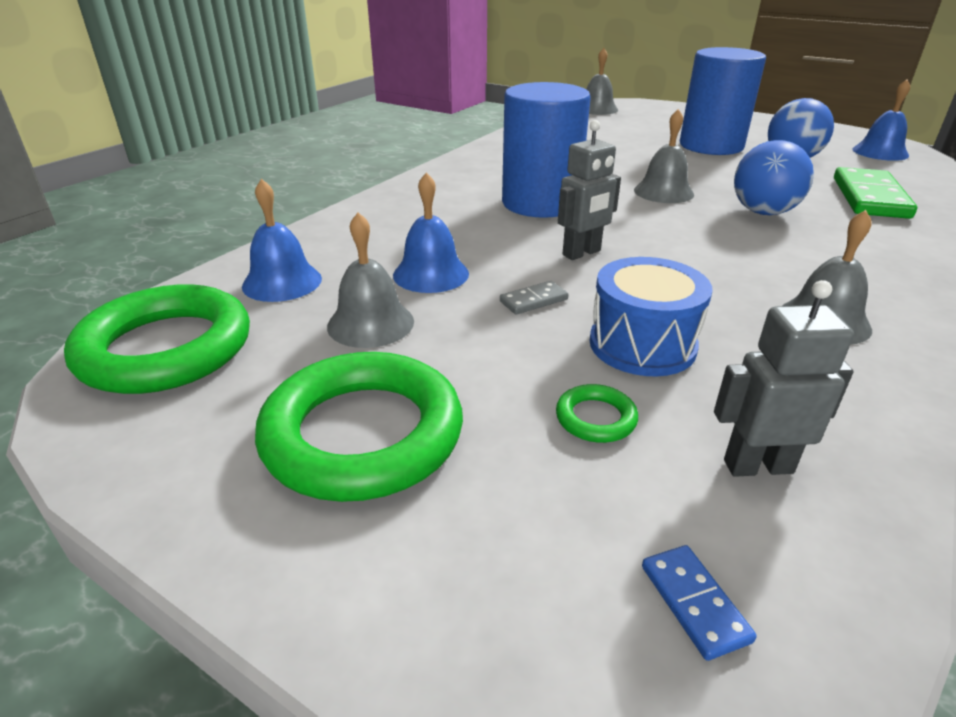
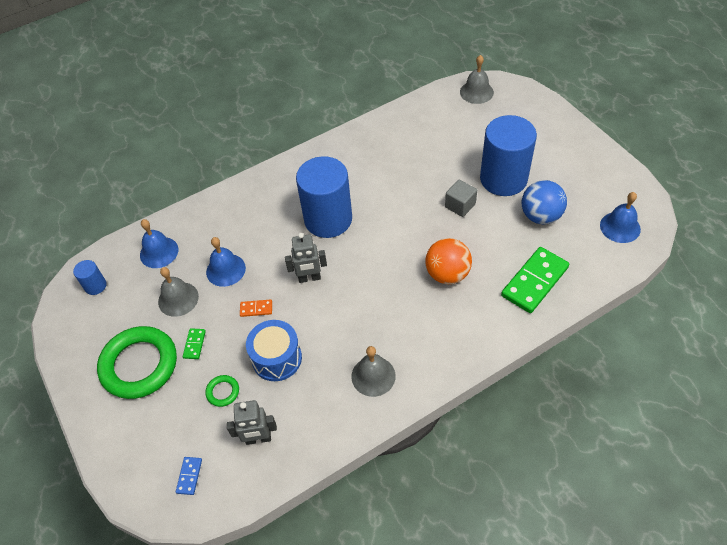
camera: 30 degrees right, 20 degrees up
green ring [64,284,250,394] -> blue cylinder [73,260,107,295]
grey domino [500,281,569,315] -> orange domino [240,300,272,317]
grey bell [634,109,694,203] -> none
grey robot [714,280,854,477] -> grey robot turned 150 degrees clockwise [227,400,277,445]
blue ball [734,140,814,215] -> orange ball [425,238,472,284]
none -> green domino [183,328,206,359]
none -> grey cube [445,180,477,217]

